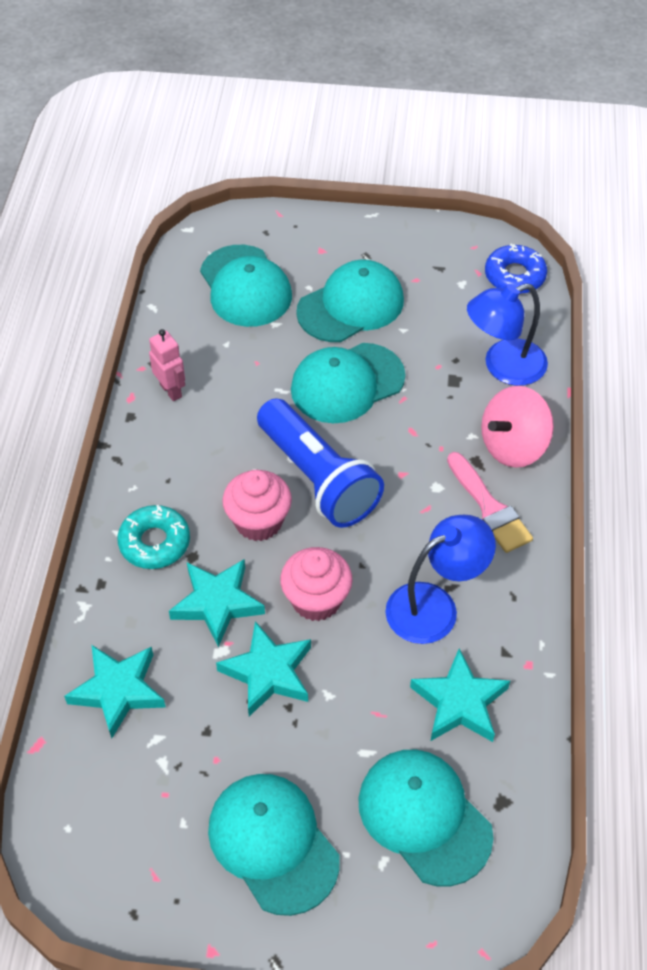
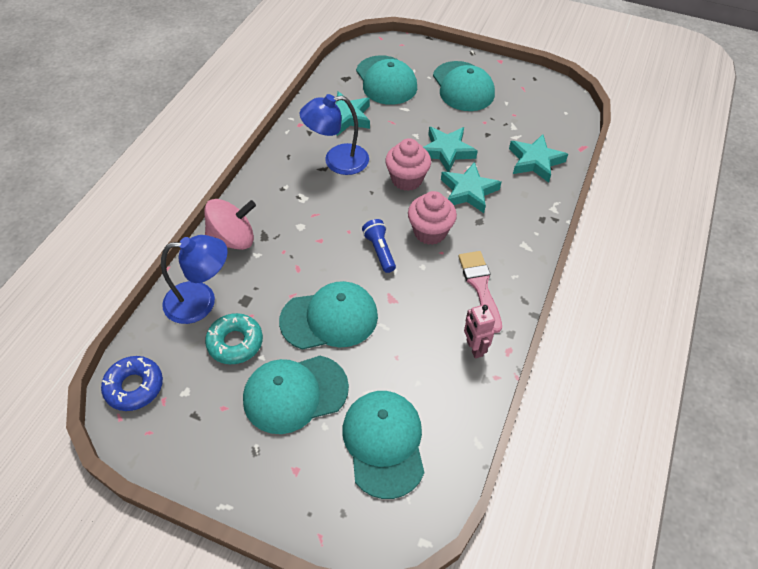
camera: 165 degrees left, 0 degrees up
turquoise donut [117,505,190,569] -> turquoise donut moved to [205,313,263,364]
blue flashlight [257,399,384,528] -> blue flashlight [362,219,396,273], size x0.48
pink brush [447,452,533,553] -> pink brush moved to [458,251,502,333]

